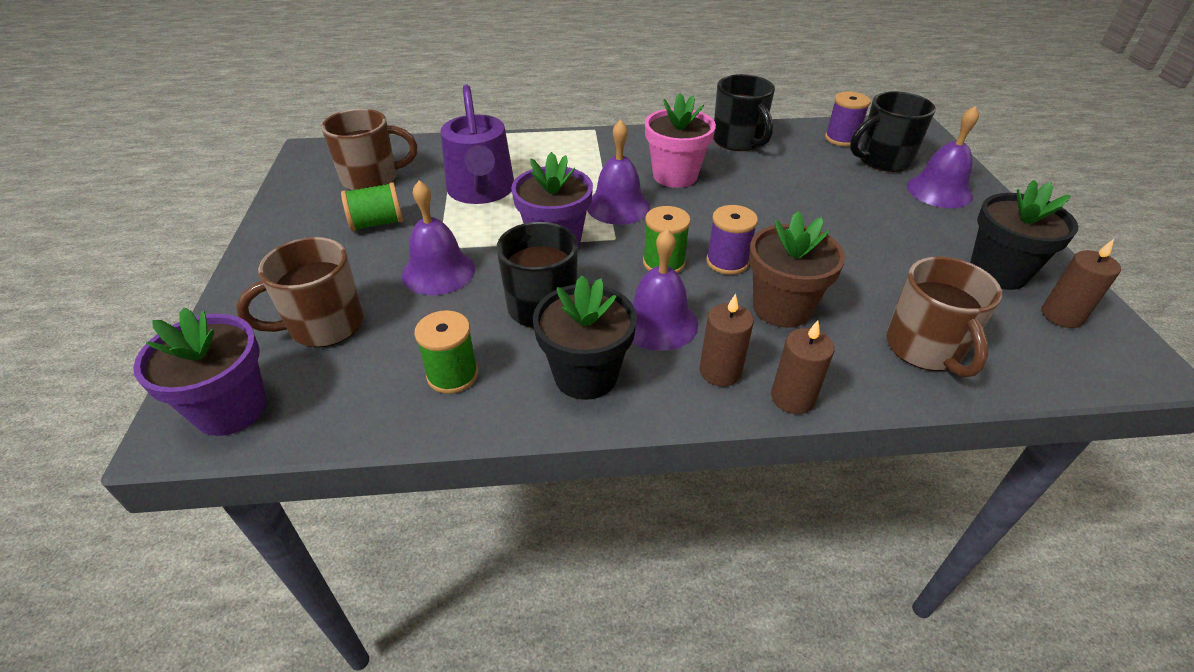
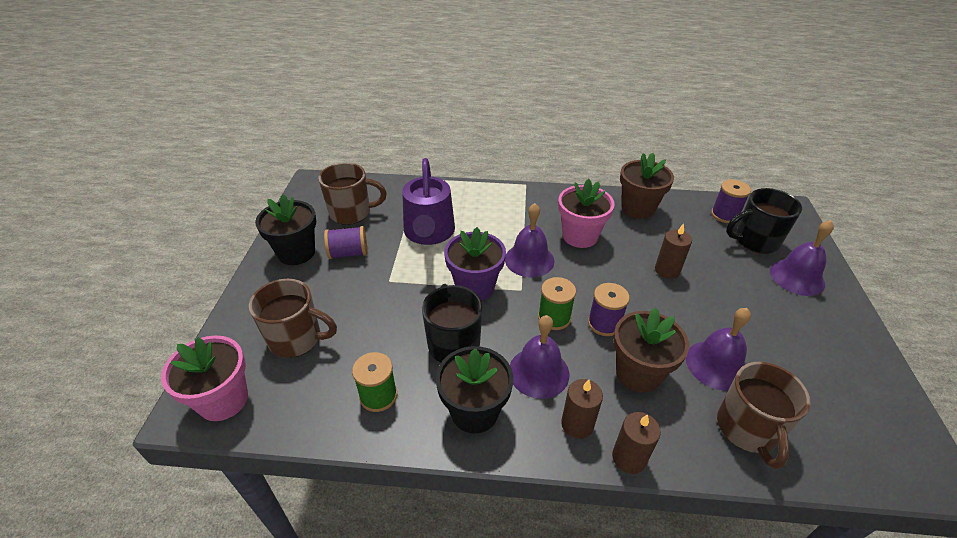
camera: 10 degrees right, 0 degrees up
purple flower pot [133,307,266,436] -> pink flower pot [161,335,248,421]
brown mug [236,237,363,348] -> brown mug turned 150 degrees counterclockwise [249,279,337,358]
green spool [341,182,403,231] -> purple spool [324,226,367,259]
purple bell [402,180,475,295] -> purple bell moved to [686,308,751,391]
black mug [713,74,775,151] -> brown flower pot [620,153,674,219]
black flower pot [970,180,1079,290] -> black flower pot moved to [255,194,316,265]
brown candle [1042,239,1121,328] -> brown candle moved to [655,224,692,279]

